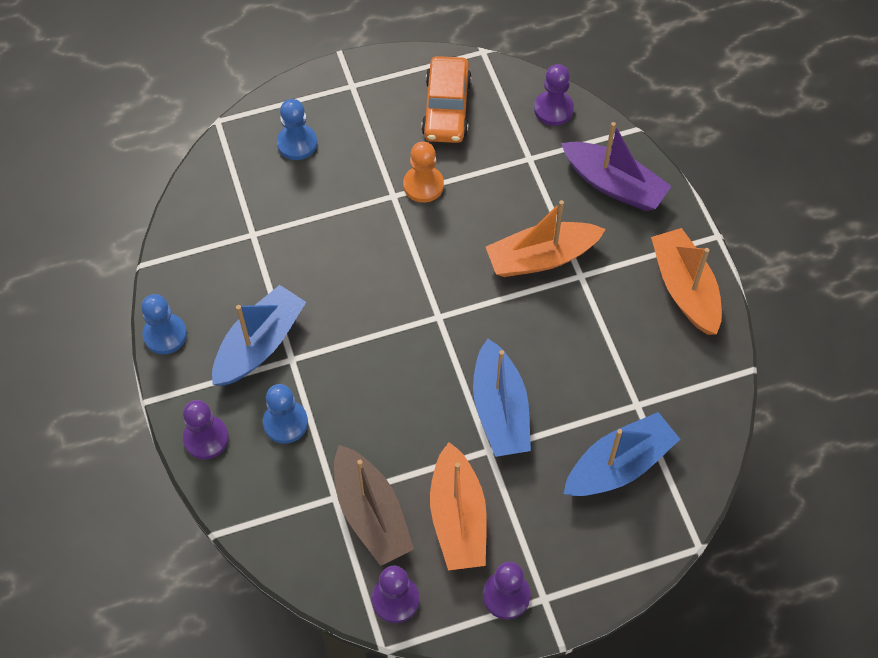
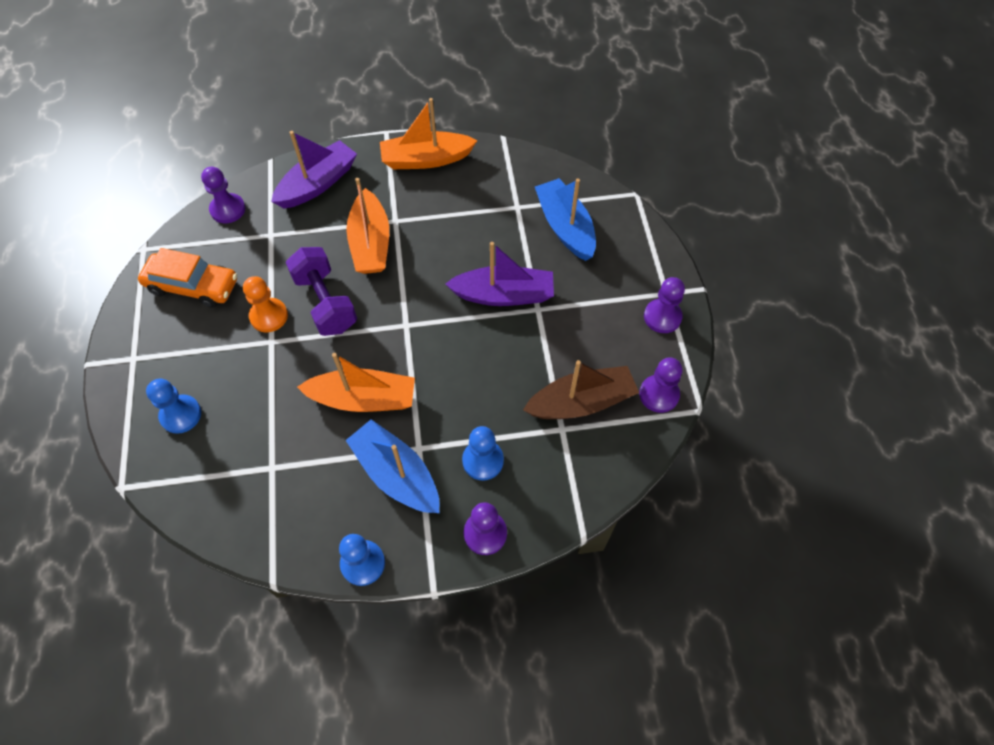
camera: 80 degrees left, 0 degrees up
orange boat [430,442,487,570] -> orange boat moved to [297,353,415,412]
blue boat [473,339,531,457] -> purple boat [445,242,554,306]
none -> purple dumbbell [286,247,357,336]

